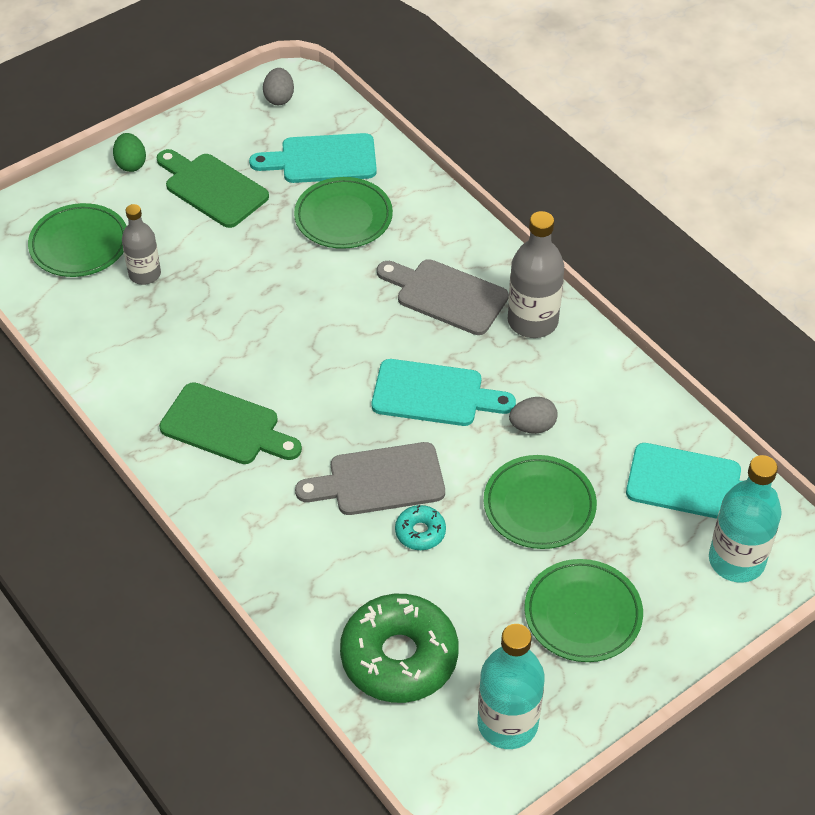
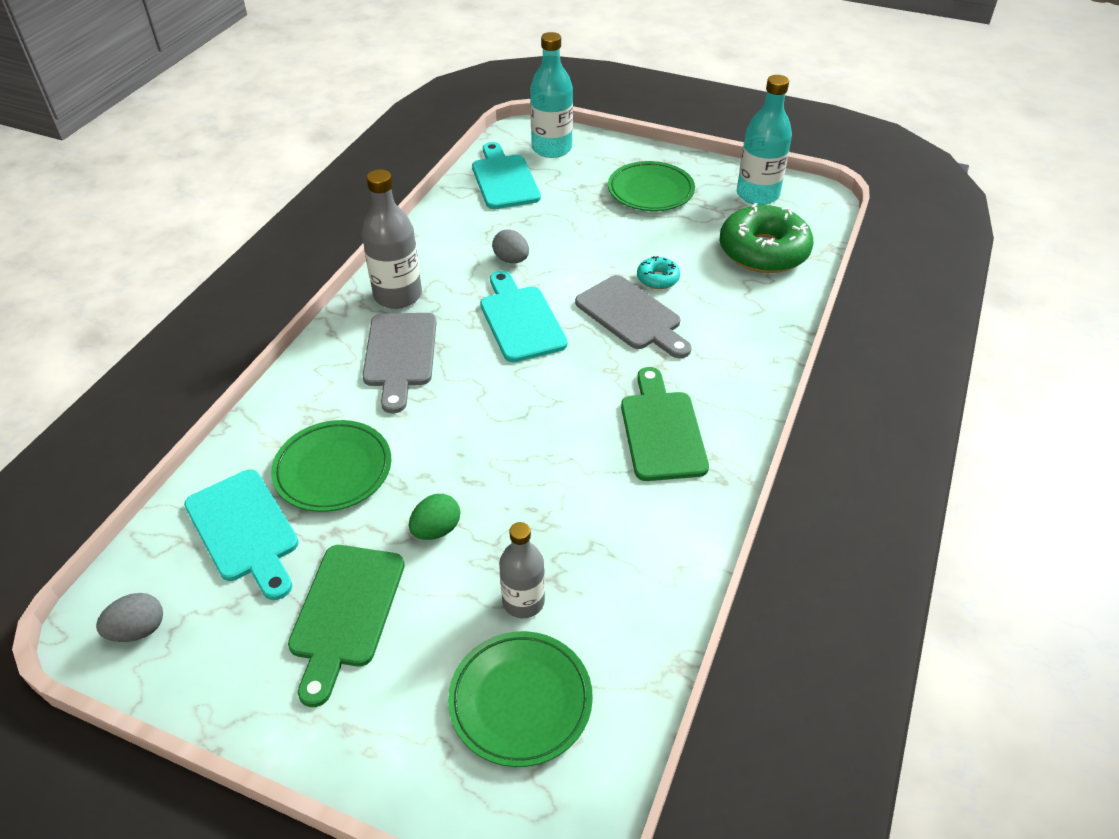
camera: 120 degrees left, 5 degrees down
green egg [113,133,146,172] -> green egg moved to [409,494,460,540]
green plate [484,455,597,549] -> none

